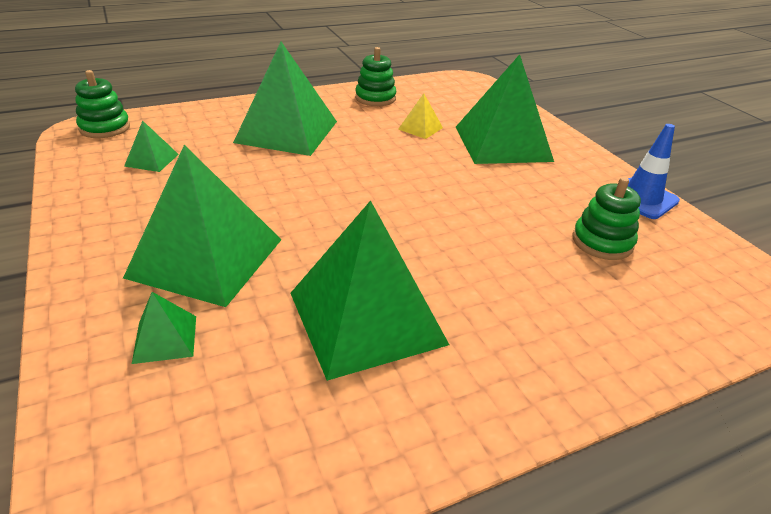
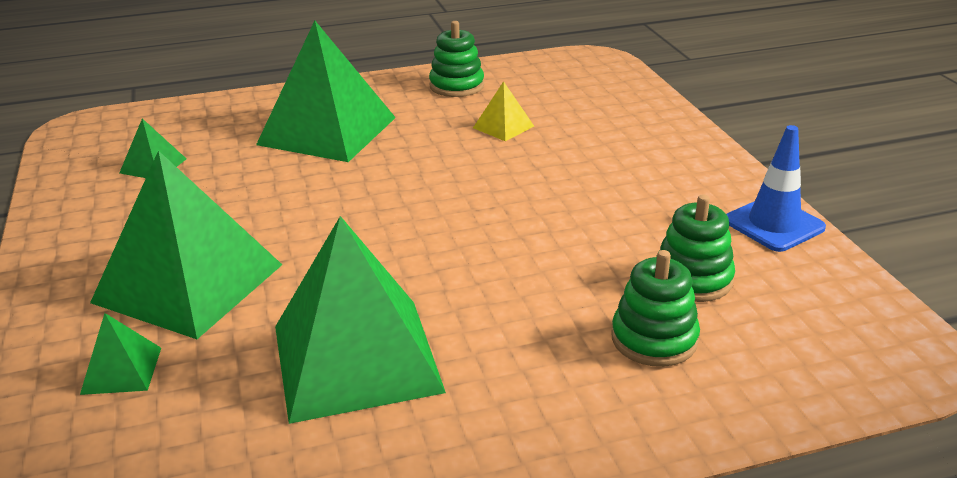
camera: 10 degrees right, 5 degrees down
green stacking toy [75,70,130,138] -> green stacking toy moved to [611,250,700,367]
green pyramid [456,54,554,164] -> none

